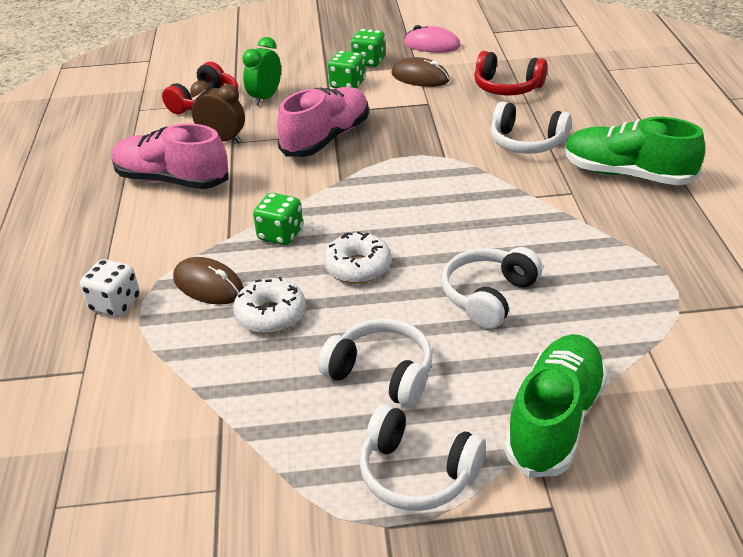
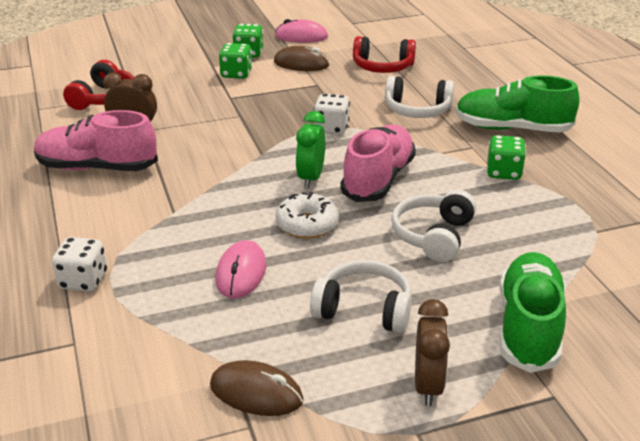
camera: 15 degrees left, 5 degrees down
brown mouse [173,257,244,305] -> brown mouse moved to [210,360,304,416]
white donut [233,277,306,334] -> pink mouse [215,240,266,299]
green clock [242,37,281,106] -> green clock moved to [296,111,326,188]
green dice [253,193,303,245] -> green dice moved to [487,135,526,180]
pink shoe [277,87,369,157] -> pink shoe moved to [340,125,416,202]
white headphones [360,404,486,511] -> brown clock [415,299,450,406]
none -> white dice [314,94,350,135]

